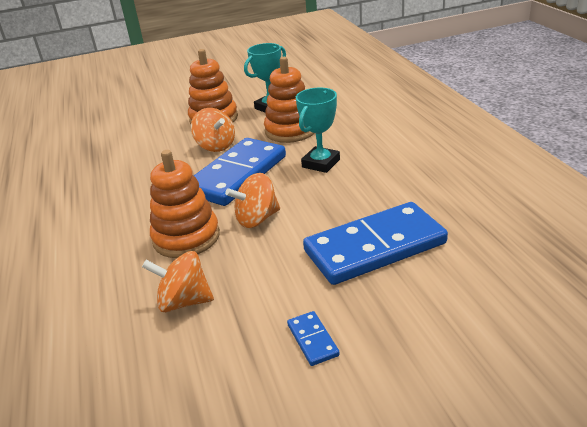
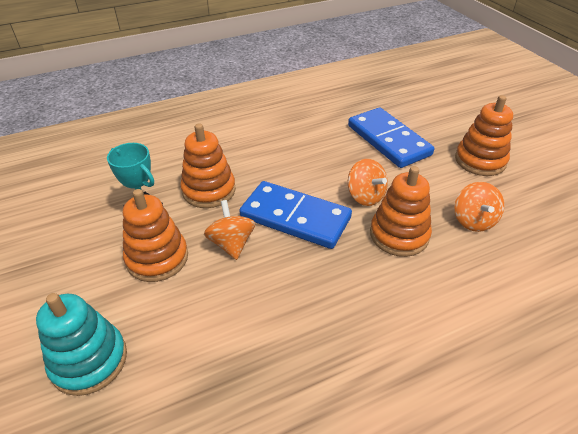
camera: 100 degrees left, 10 degrees up
orange spinning top [191,108,235,152] -> orange spinning top turned 60 degrees counterclockwise [204,200,255,260]
blue domino [287,311,340,366] -> orange stacking toy [455,95,513,176]
turquoise trophy [296,88,340,173] -> none
none -> turquoise stacking toy [36,293,127,396]

